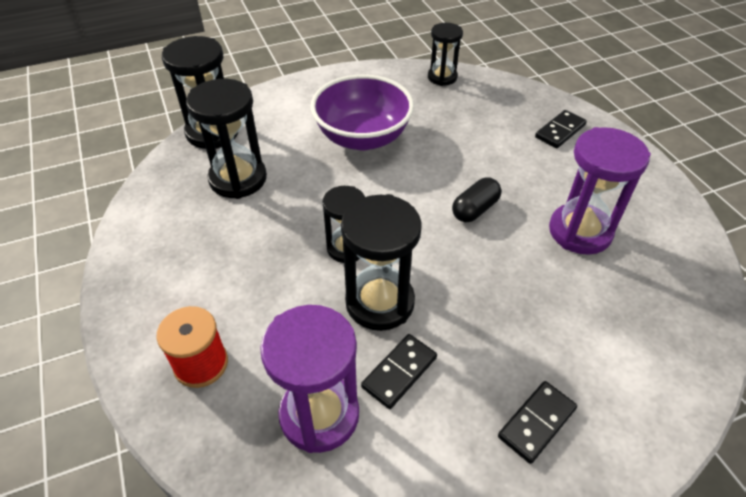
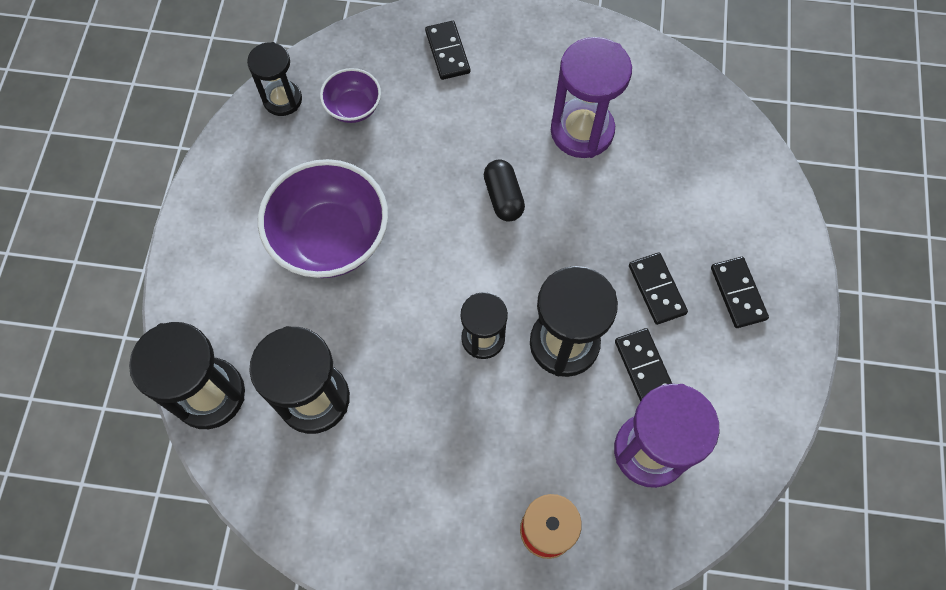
camera: 60 degrees left, 20 degrees up
none -> purple bowl [320,68,381,123]
none -> black domino [629,253,688,325]

